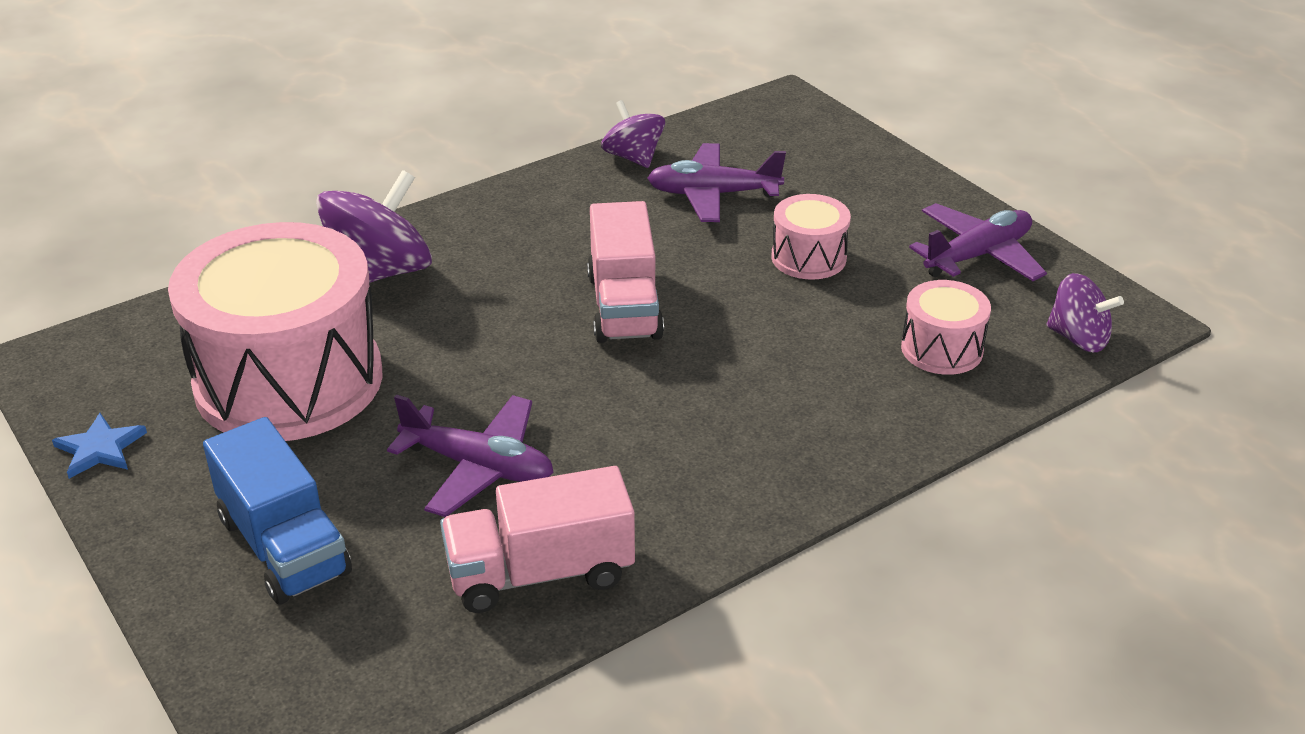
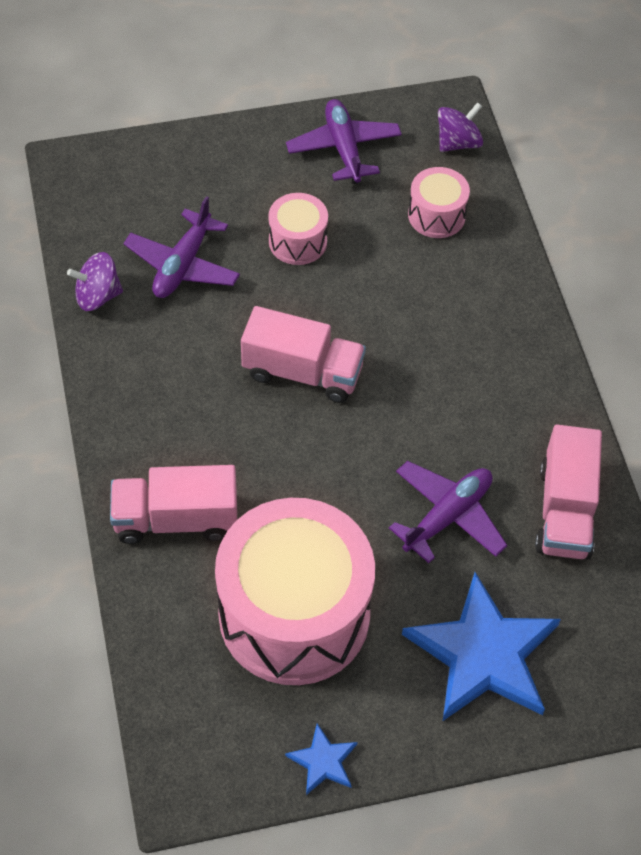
camera: 70 degrees left, 20 degrees up
blue truck [203,417,352,605] -> blue star [402,572,561,721]
purple spinning top [316,170,432,283] -> pink truck [110,465,237,544]

